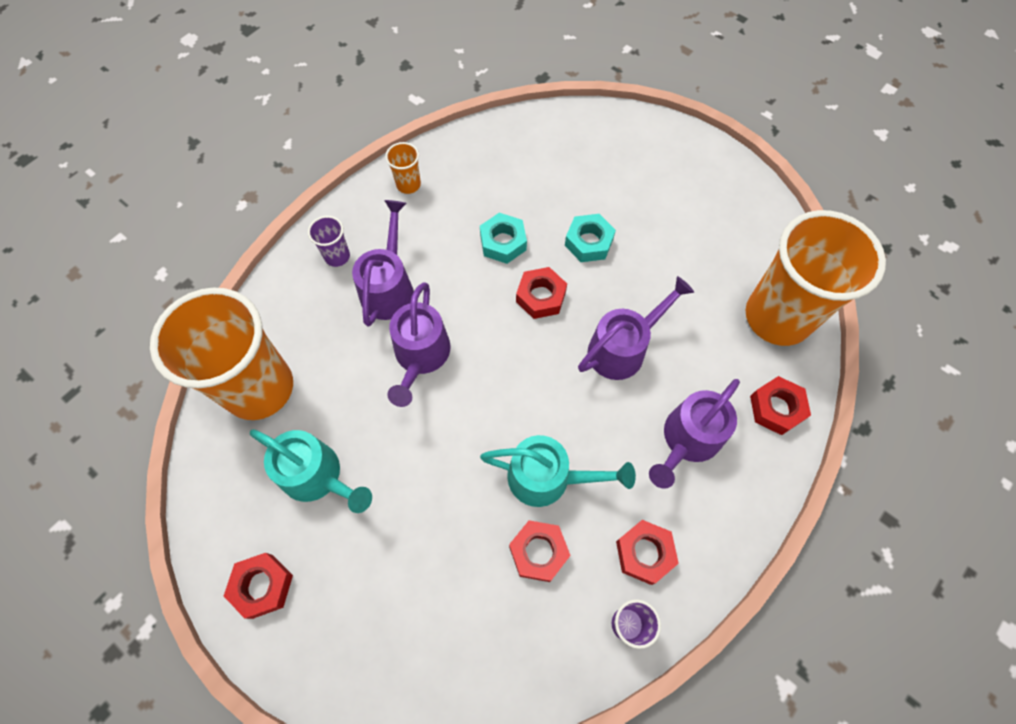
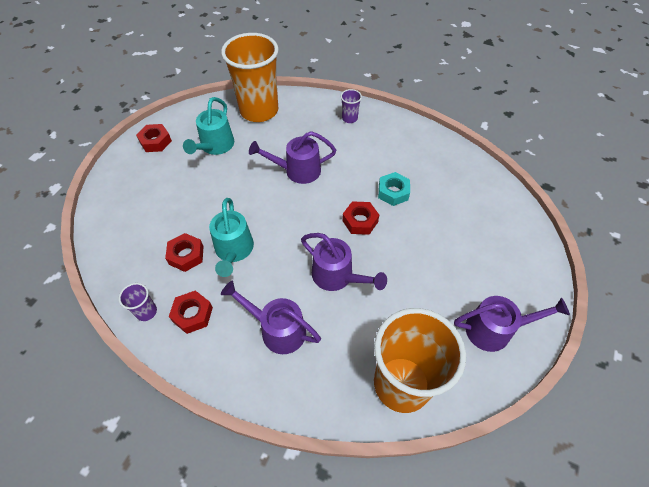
camera: 75 degrees right, 10 degrees down
purple watering can [352,200,414,327] -> purple watering can moved to [454,296,570,352]
orange cup [385,142,421,194] -> none
turquoise nut [565,214,616,262] -> none
red nut [750,376,811,435] -> none

